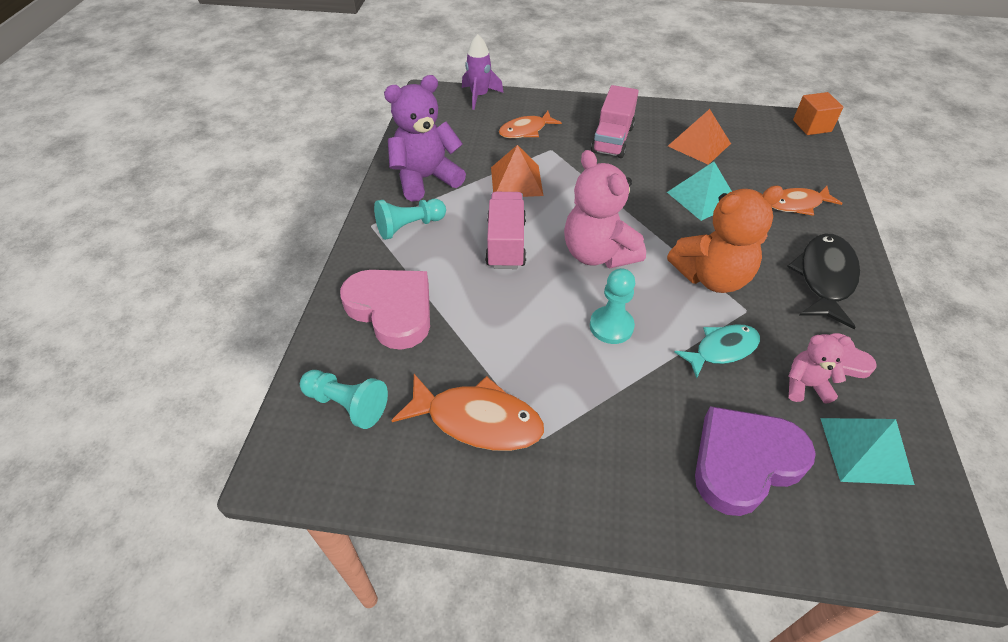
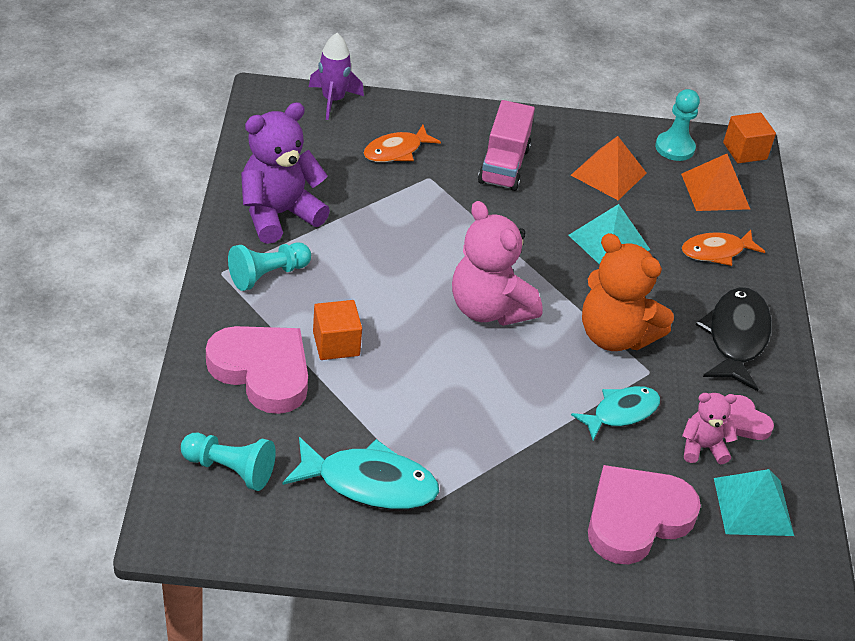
camera: 10 degrees left, 5 degrees down
orange fish [391,374,544,451] -> turquoise fish [282,437,439,510]
pink truck [485,192,526,269] -> none
orange pyramid [491,145,543,197] -> orange pyramid moved to [681,154,750,211]
turquoise pawn [590,268,635,344] -> turquoise pawn moved to [655,89,700,161]
orange teddy bear [667,186,784,293] -> orange teddy bear turned 60 degrees clockwise [582,233,674,351]
purple heart [695,406,816,516] -> pink heart [588,465,701,564]
none -> orange cube [313,300,362,360]

